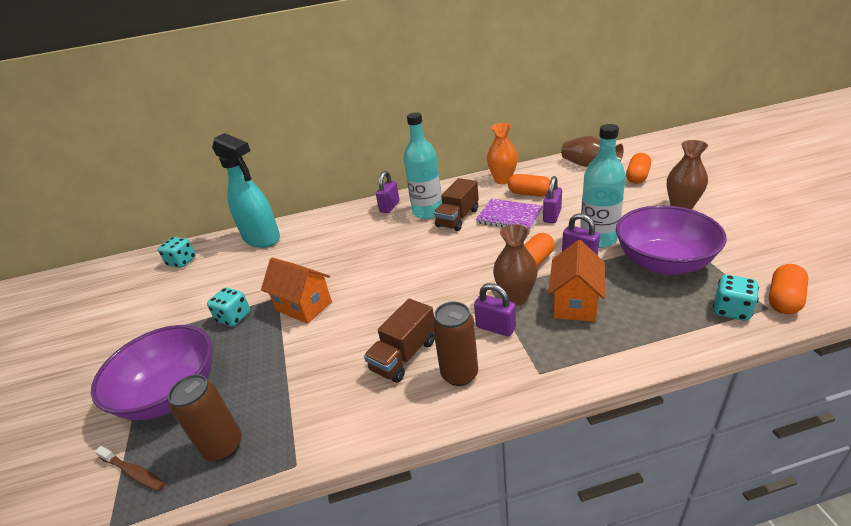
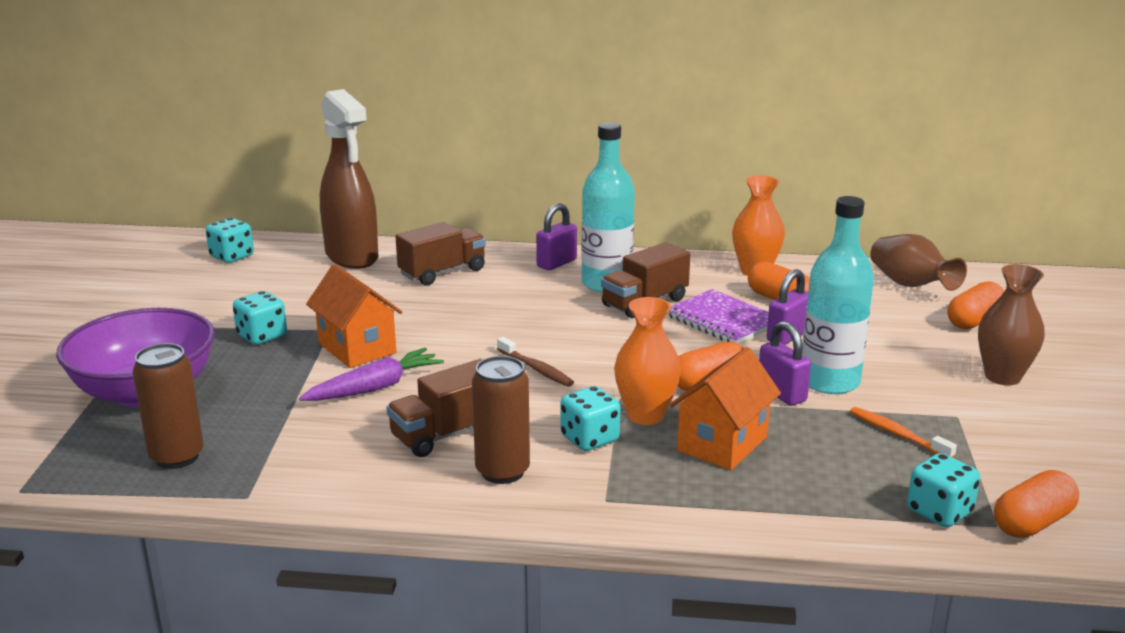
camera: 15 degrees right, 10 degrees down
brown toothbrush [95,446,165,491] -> brown toothbrush moved to [497,337,574,387]
turquoise spray bottle [212,133,280,248] -> brown spray bottle [320,89,378,269]
purple padlock [474,283,516,337] -> turquoise dice [561,386,620,451]
brown vase [493,224,538,306] -> orange vase [614,297,681,425]
purple bowl [616,205,727,275] -> orange toothbrush [850,407,957,458]
none -> purple carrot [299,348,444,401]
none -> brown truck [395,222,486,285]

